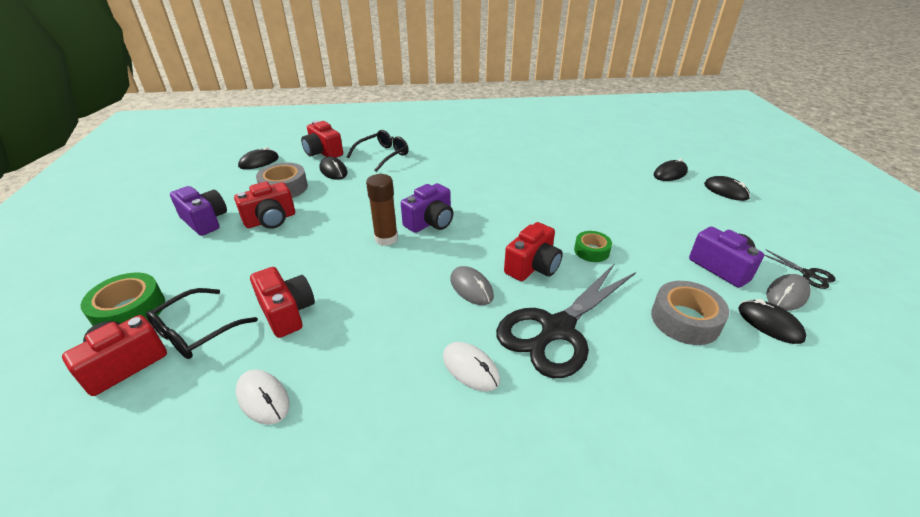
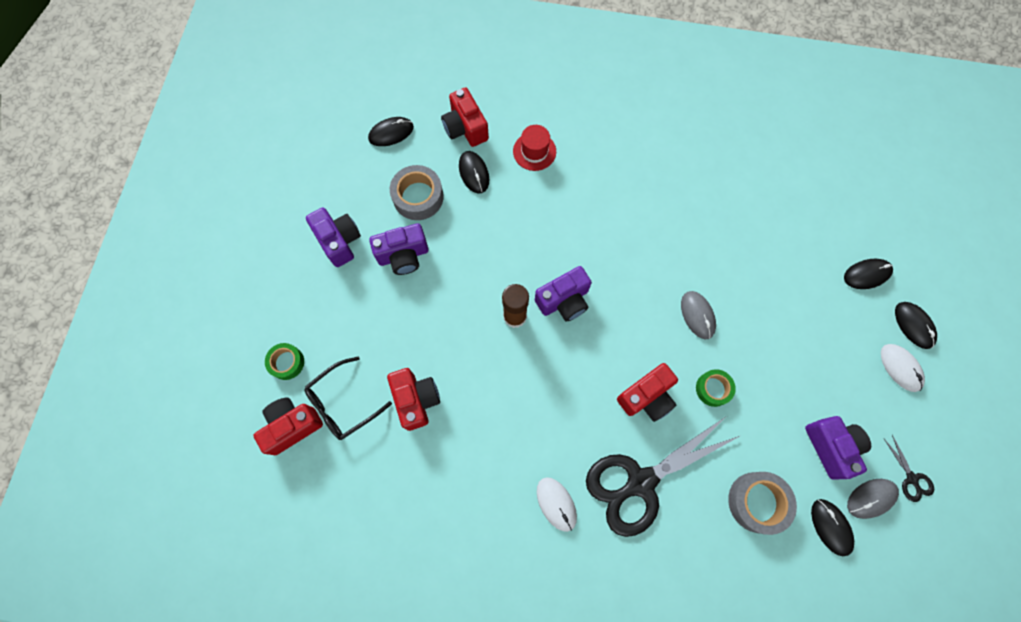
camera: 15 degrees right, 35 degrees up
green tape [81,273,165,326] -> green tape [265,343,304,380], size x0.63
red camera [234,182,295,229] -> purple camera [369,223,429,275]
white mouse [236,369,290,425] -> white mouse moved to [881,344,925,392]
black glasses [347,130,409,172] -> red hat [513,125,556,171]
grey mouse [450,266,494,305] -> grey mouse moved to [681,291,716,339]

